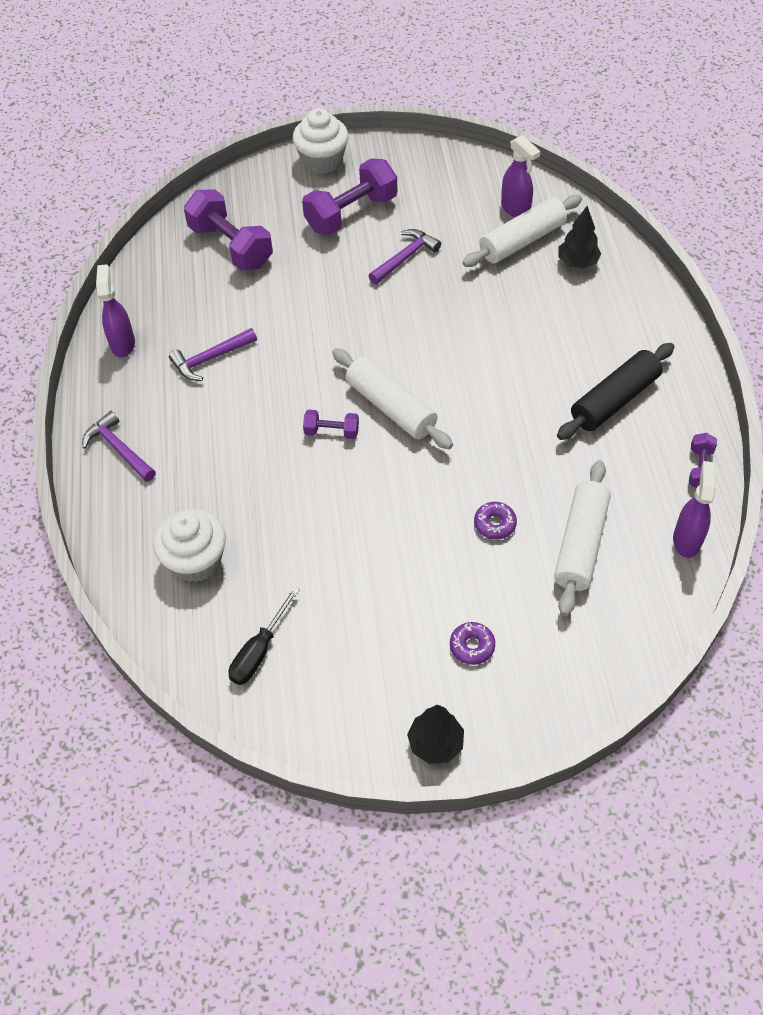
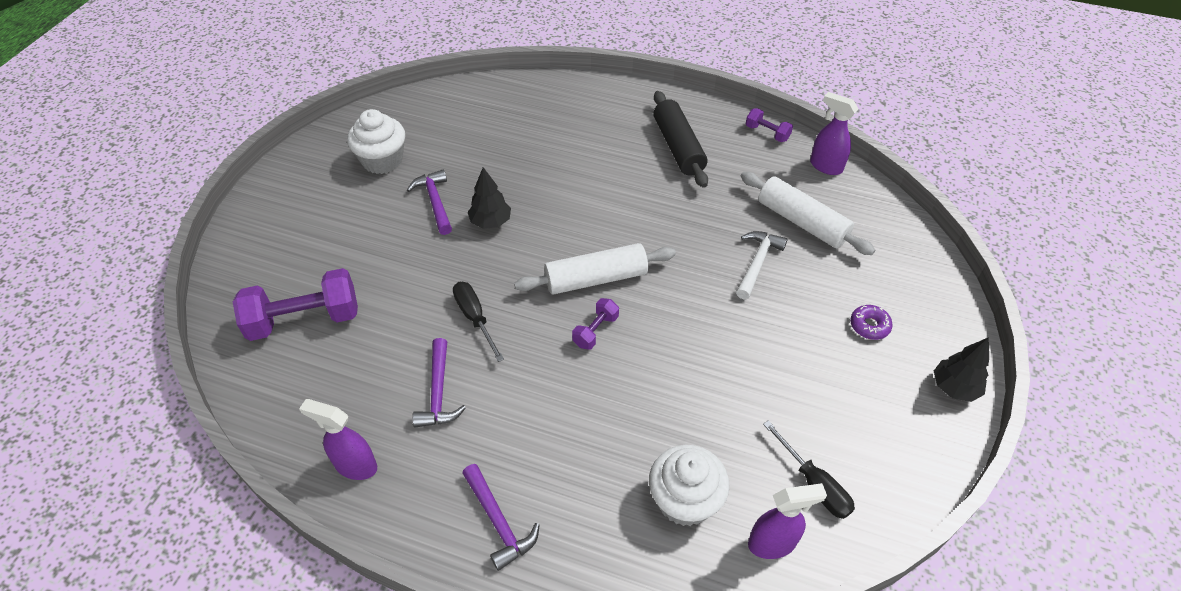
camera: 65 degrees left, 5 degrees down
purple hammer [82,411,156,482] -> purple hammer turned 105 degrees counterclockwise [462,464,540,571]
white cupcake [293,108,348,174] -> white cupcake moved to [347,109,405,174]
purple dumbbell [302,158,397,235] -> none
white rolling pin [462,195,582,267] -> none
purple donut [474,502,517,540] -> white hammer [736,231,788,299]
purple spray bottle [501,135,541,217] -> purple spray bottle moved to [748,483,827,559]
black tree [559,206,601,269] -> black tree moved to [468,167,511,229]
none -> black screwdriver [453,282,504,362]

